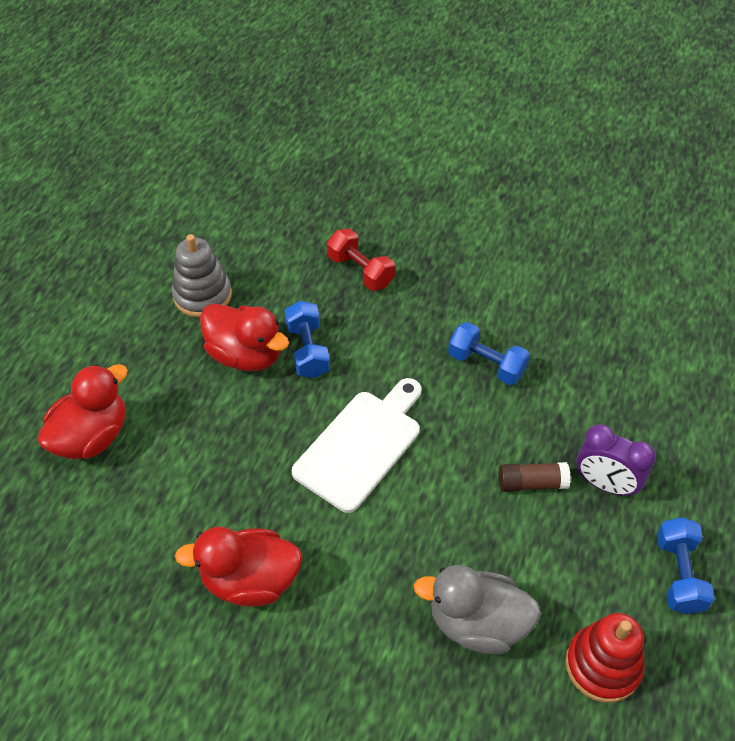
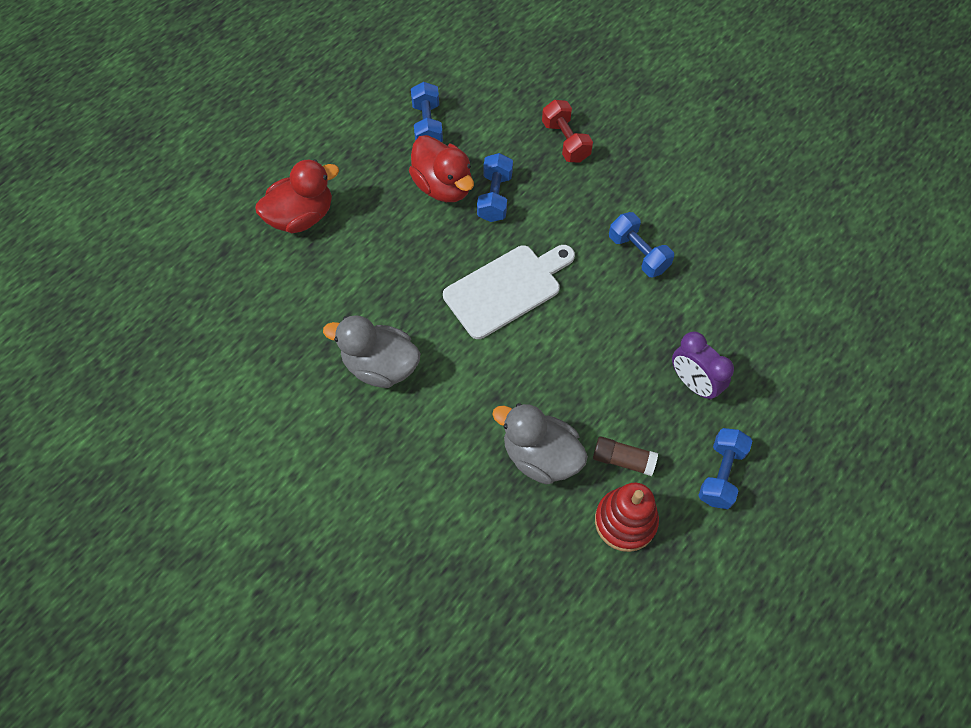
camera: 20 degrees right, 10 degrees up
grey stacking toy [172,234,232,318] -> blue dumbbell [411,82,443,142]
red duck [175,527,303,607] -> grey duck [323,315,421,388]
brown glue stick [499,462,571,492] -> brown glue stick moved to [593,436,658,476]

